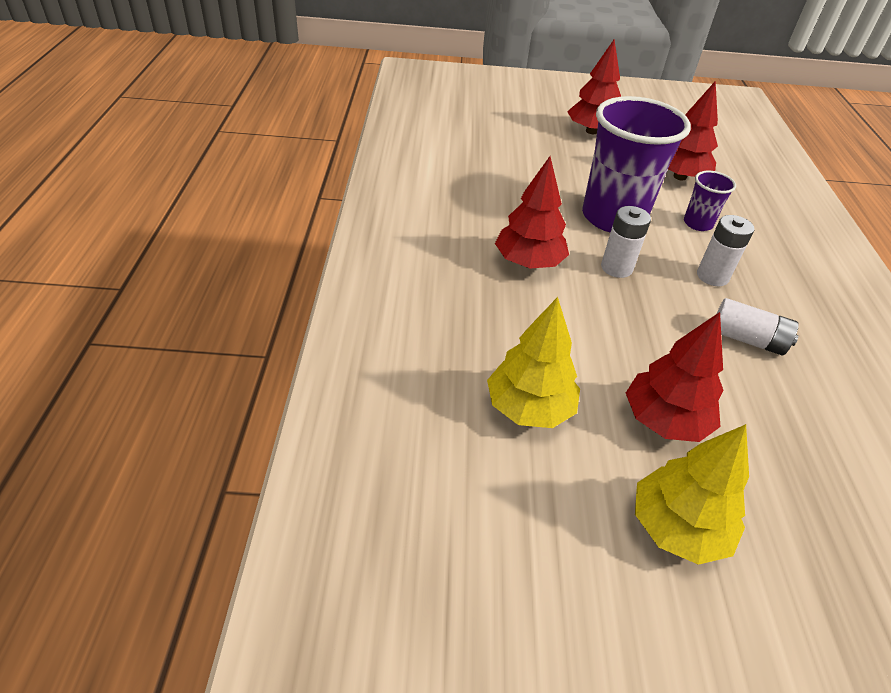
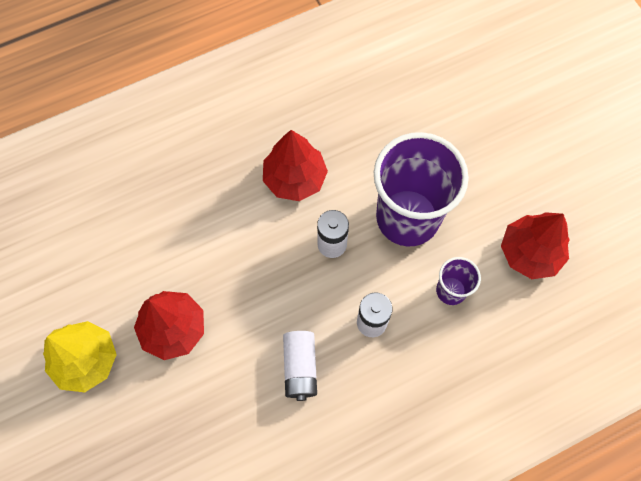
camera: 65 degrees right, 25 degrees up
yellow tree [487,297,580,428] -> none
red tree [567,40,621,134] -> none

